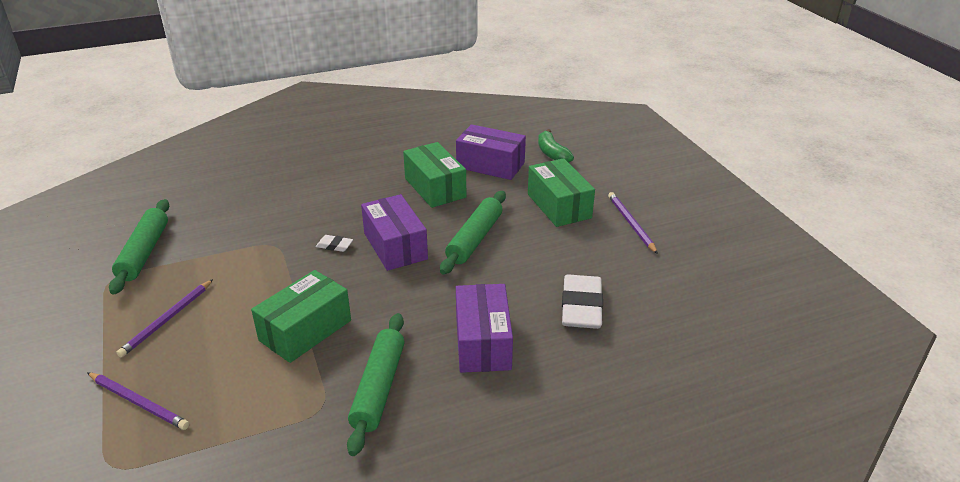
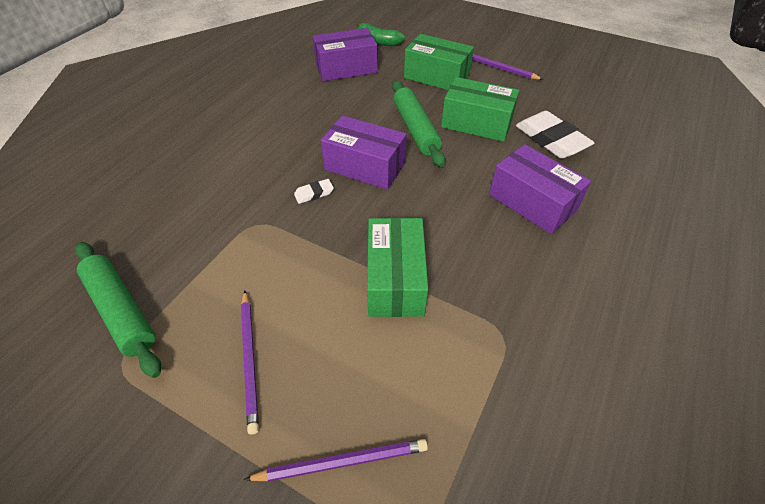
camera: 40 degrees left, 15 degrees up
green rolling pin [347,313,405,456] -> none
green box [403,142,466,208] -> green box moved to [441,77,520,142]

